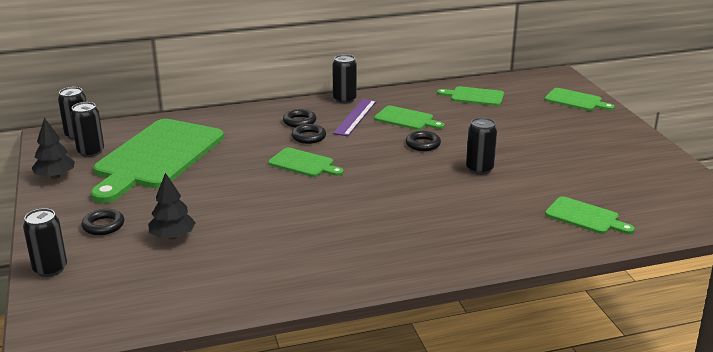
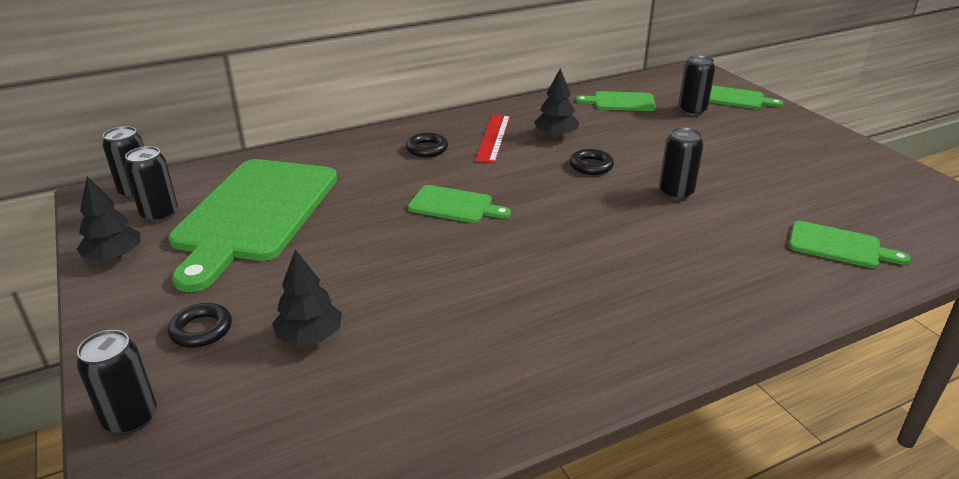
camera: 10 degrees left, 5 degrees up
black ring [292,124,326,144] -> none
black can [332,54,357,104] -> black can moved to [678,55,715,116]
purple ruler [333,99,376,136] -> red ruler [475,114,510,163]
green cutting board [374,106,445,130] -> black tree [534,68,579,138]

